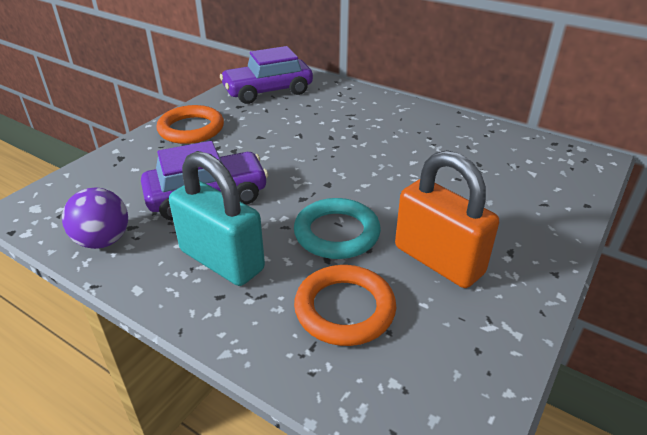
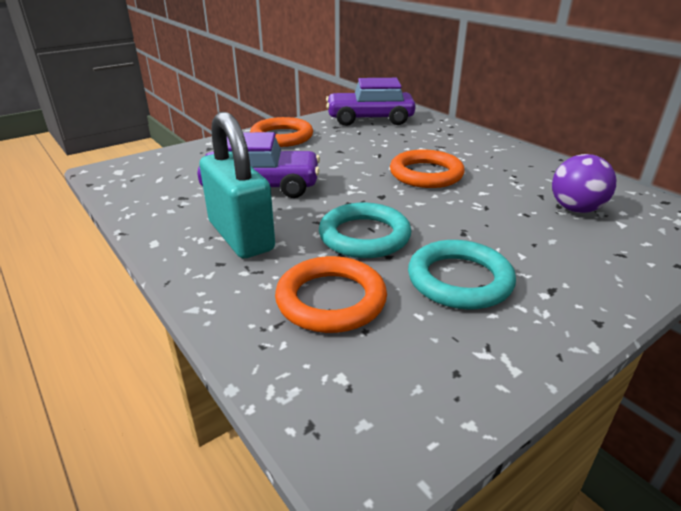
camera: 20 degrees right, 5 degrees down
purple ball [62,188,128,249] -> purple ball moved to [552,154,616,213]
orange padlock [395,150,499,288] -> turquoise ring [408,240,516,310]
none -> orange ring [390,149,465,188]

